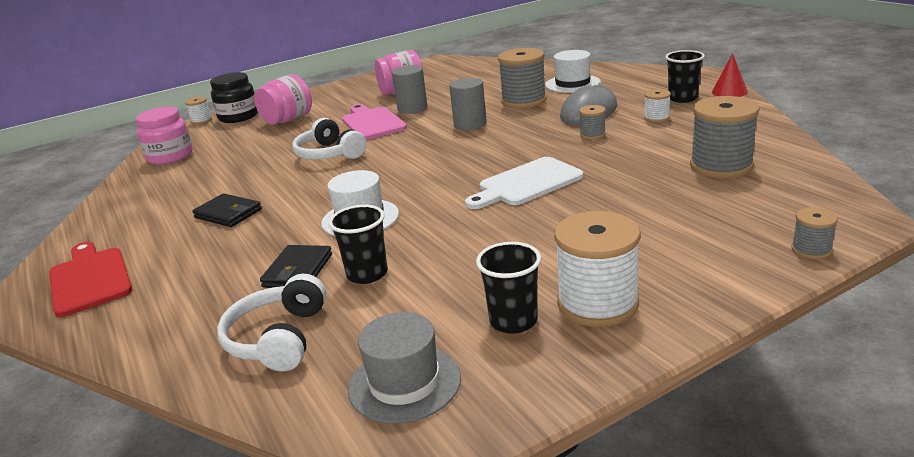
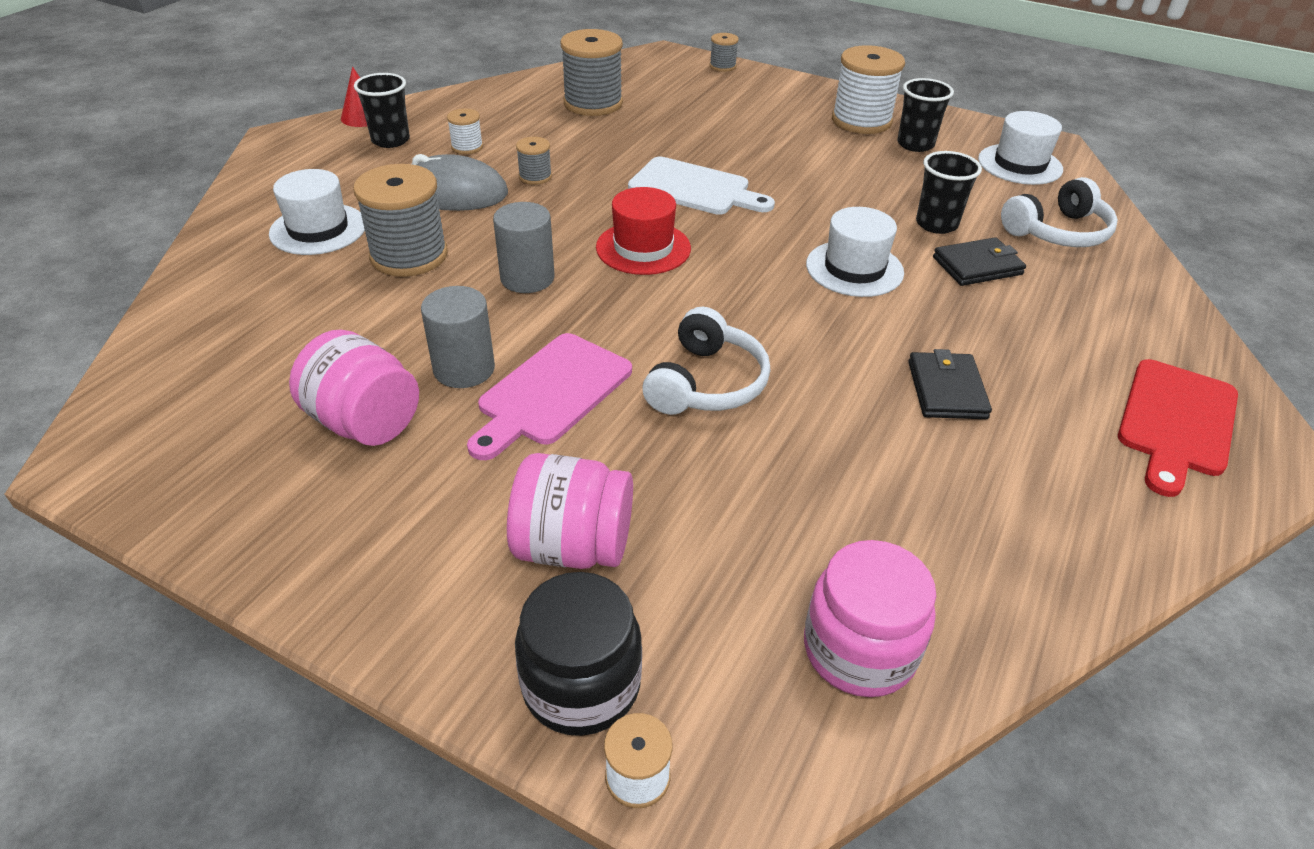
camera: 125 degrees left, 15 degrees up
grey hat [348,312,461,424] -> white hat [978,111,1063,185]
none -> red hat [596,187,691,275]

